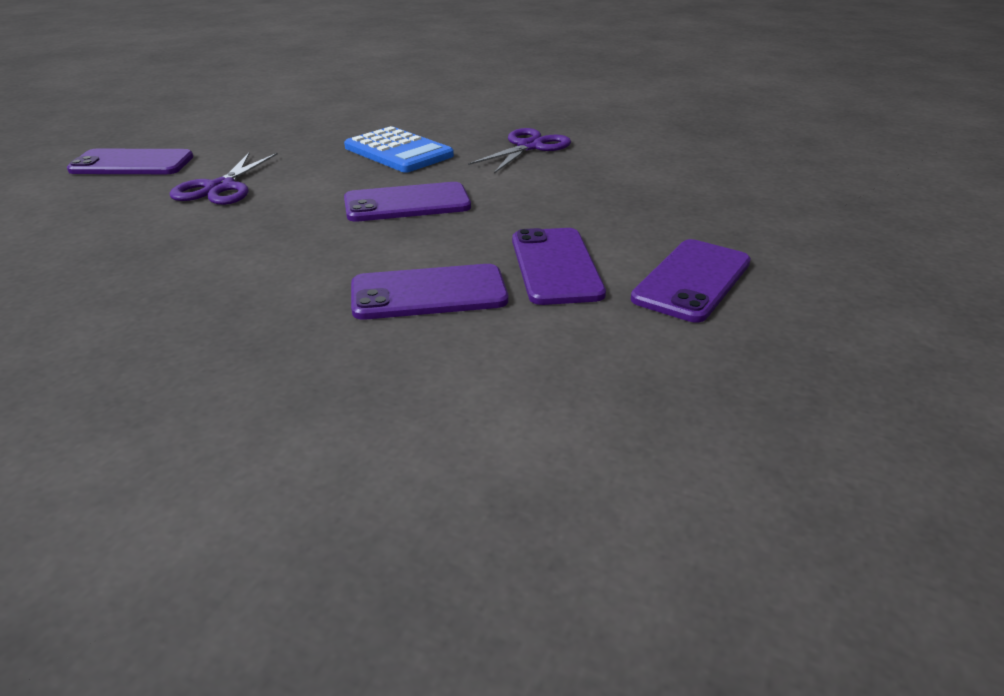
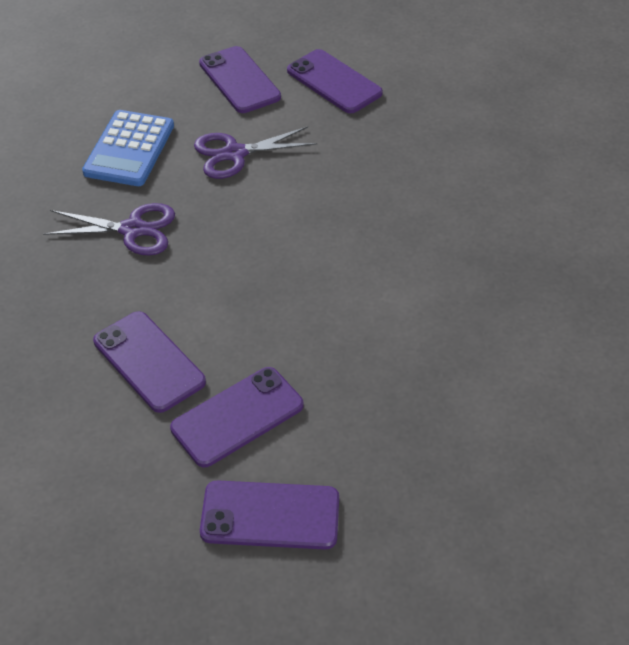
camera: 60 degrees right, 15 degrees up
blue calculator [344,126,454,173] -> blue calculator moved to [82,110,174,186]
purple phone [344,182,471,222] -> purple phone moved to [287,49,383,113]
purple scissors [468,128,571,173] -> purple scissors moved to [43,203,175,256]

